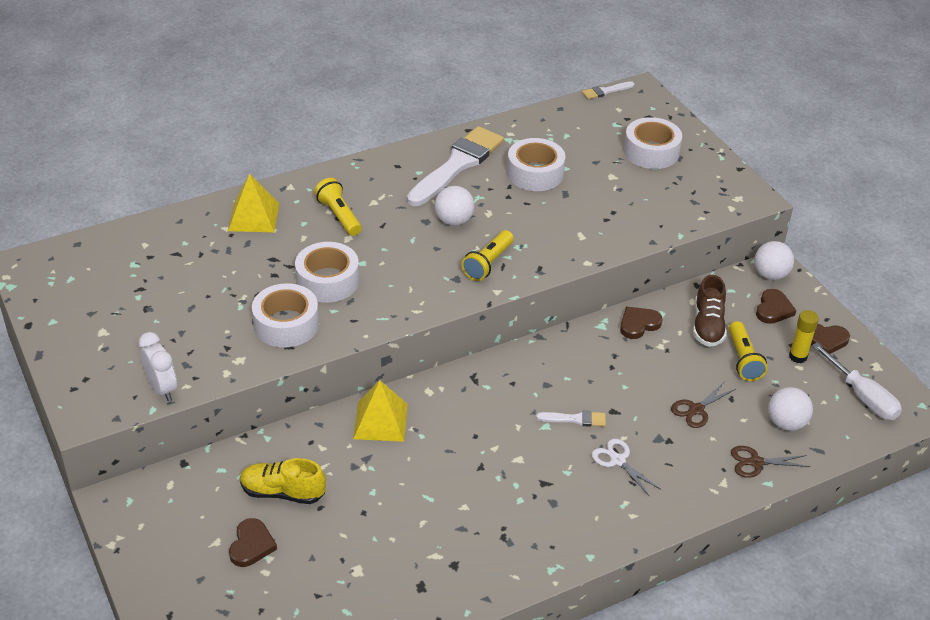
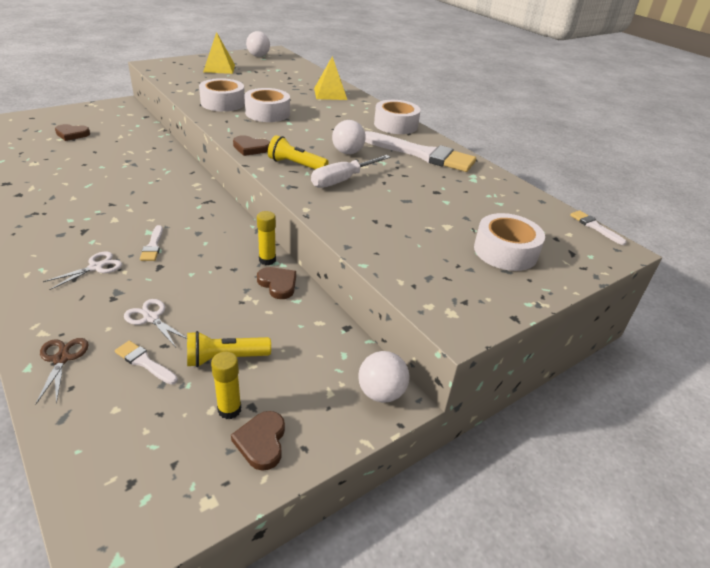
camera: 80 degrees right, 5 degrees down
white clock [139,332,177,401] -> none
yellow shoe [240,458,326,504] -> none
yellow flashlight [314,178,362,236] -> none
yellow pyramid [353,380,408,442] -> yellow pyramid moved to [203,32,235,74]
white tape [507,138,565,191] -> white tape moved to [374,100,421,134]
brown scissors [671,381,736,428] -> white scissors [124,299,187,347]
brown shoe [693,275,727,347] -> none
brown heart [756,289,796,324] -> brown heart moved to [233,135,270,156]
white ball [768,387,813,431] -> white ball moved to [246,31,270,57]
white screwdriver [812,343,902,420] -> white screwdriver moved to [311,155,390,188]
none -> white brush [115,341,178,385]
none -> yellow glue stick [257,211,276,265]

